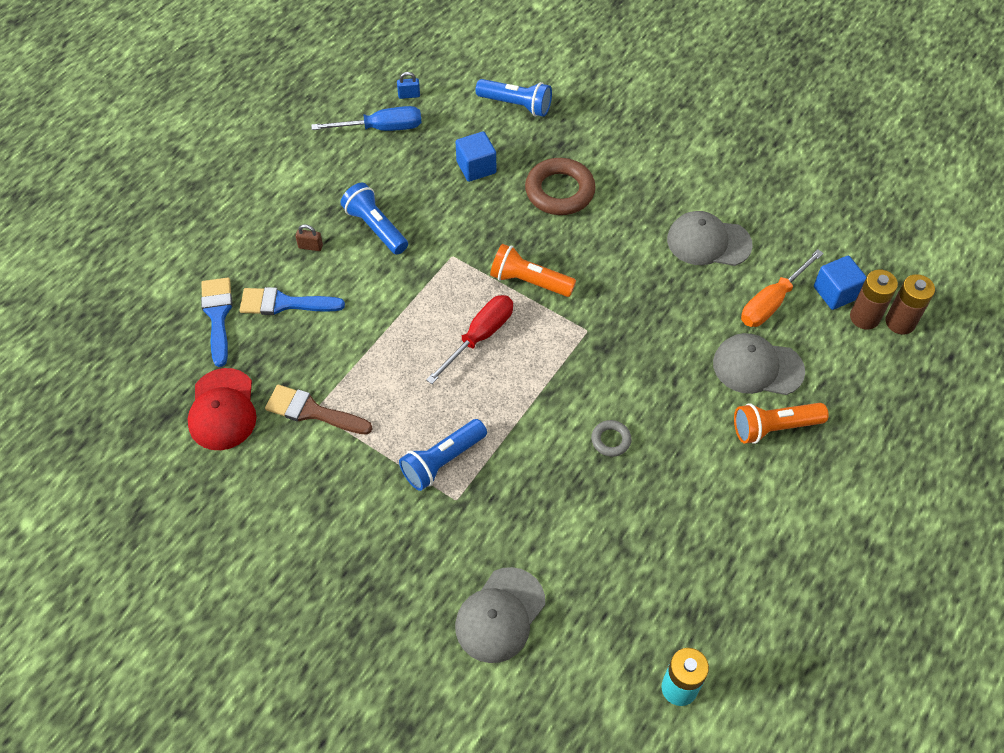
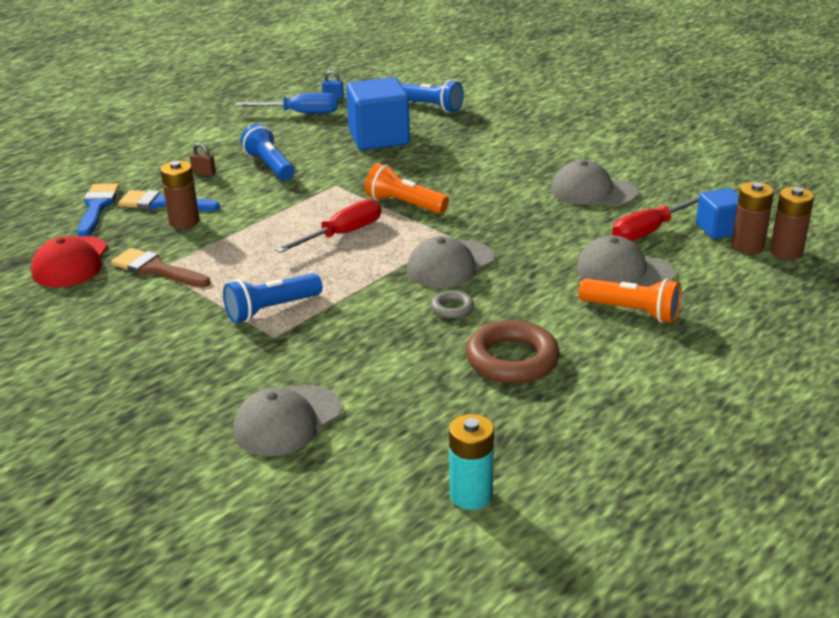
camera: 10 degrees right, 25 degrees down
blue cube [456,131,496,182] -> blue cube [346,77,410,150], size x1.73
brown ring [525,158,596,215] -> brown ring moved to [466,320,560,384]
orange flashlight [734,403,829,444] -> orange flashlight turned 150 degrees counterclockwise [579,279,682,323]
orange screwdriver [741,249,824,327] -> red screwdriver [612,196,699,241]
none -> brown battery [160,161,199,229]
none -> grey cap [407,236,494,288]

